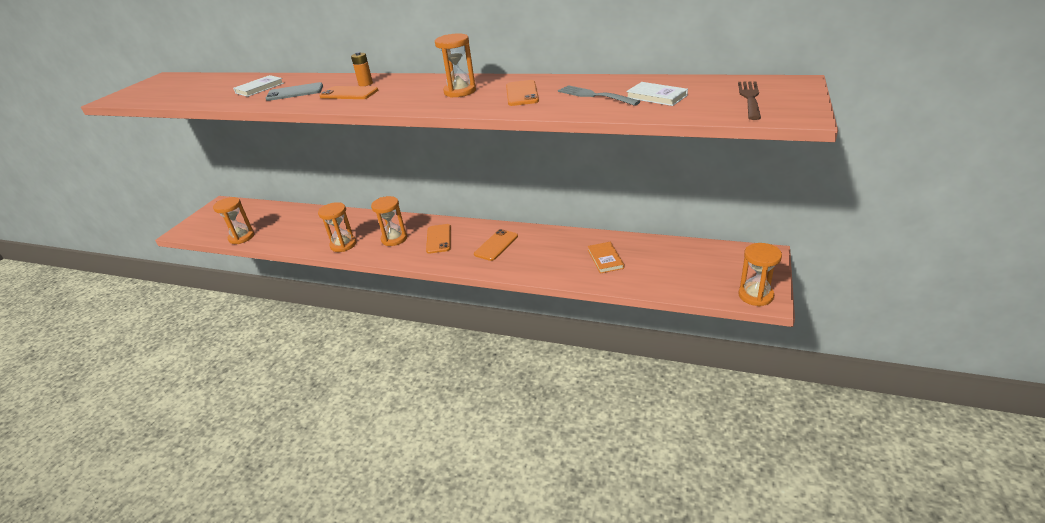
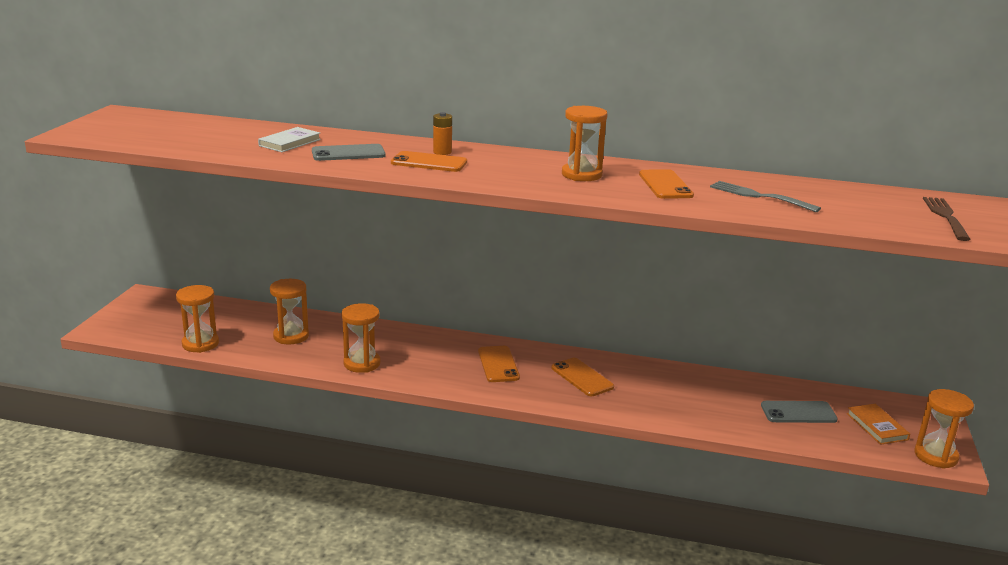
camera: 10 degrees left, 10 degrees down
orange hourglass [371,196,407,246] -> orange hourglass moved to [270,279,309,345]
orange phone [474,229,518,261] -> orange phone turned 60 degrees counterclockwise [551,358,614,396]
orange book [588,242,624,274] -> orange book moved to [847,404,910,445]
white book [626,82,688,106] -> none
none -> grey phone [761,401,838,423]

